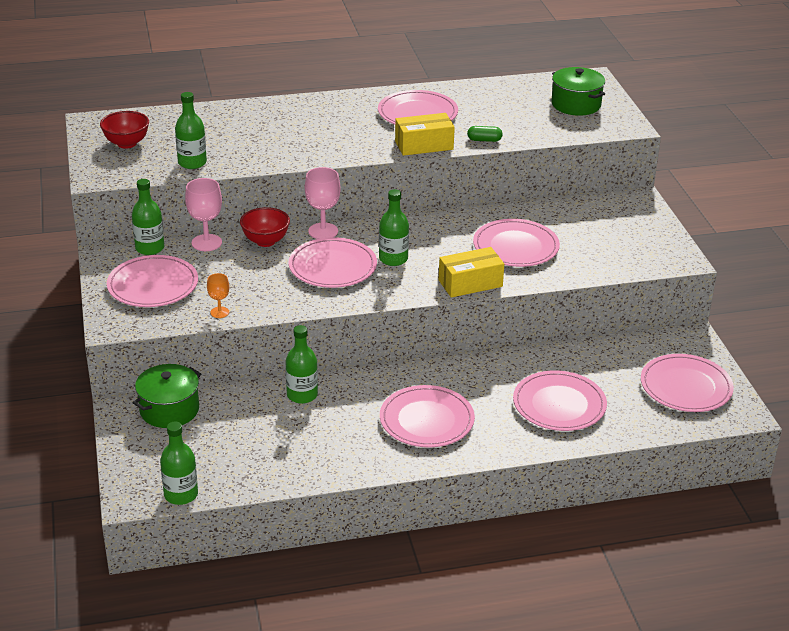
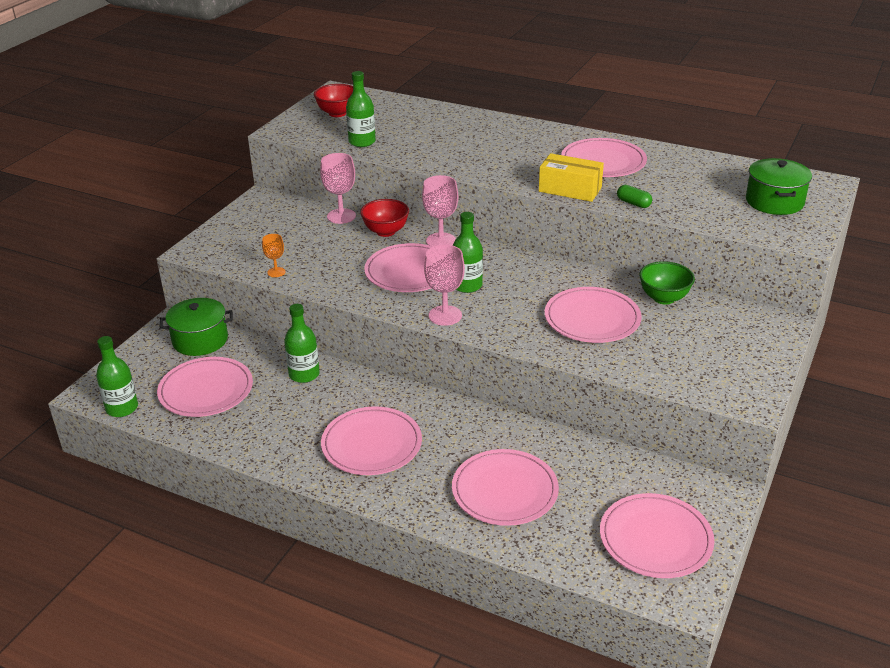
camera: 40 degrees right, 0 degrees up
pink plate [107,255,198,307] -> pink plate moved to [157,357,253,417]
green bottle [132,179,164,255] -> none
yellow box [439,247,504,298] -> none
none -> pink goblet [424,245,465,326]
none -> green bowl [639,261,695,305]

